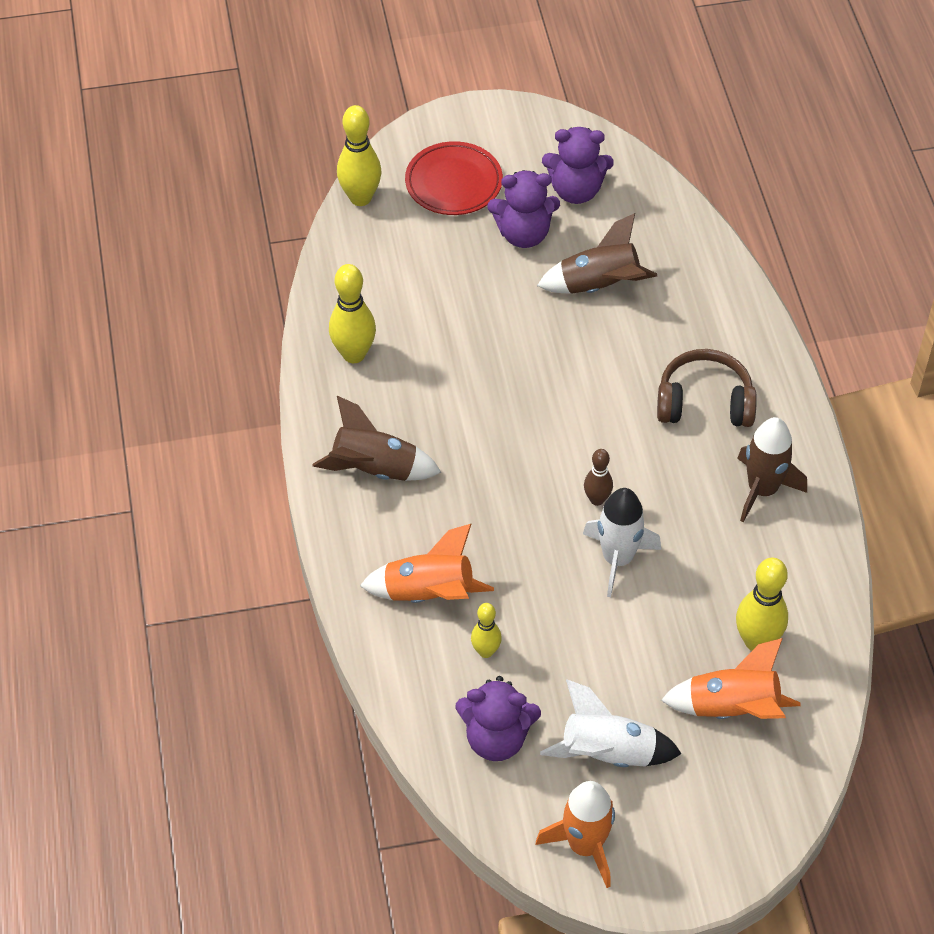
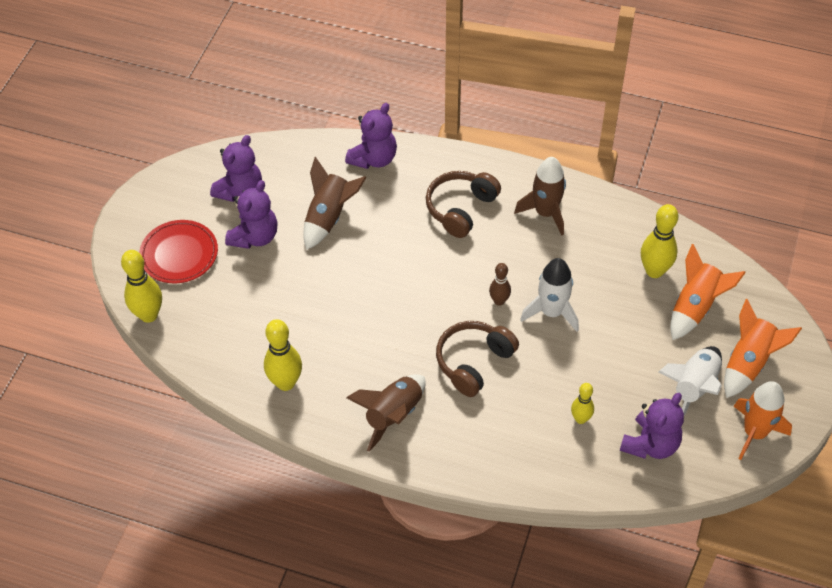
camera: 60 degrees left, 0 degrees up
orange rocket [360,523,494,603] -> orange rocket moved to [724,299,802,398]
none -> purple teddy bear [345,103,397,169]
none -> brown headphones [436,321,519,397]

